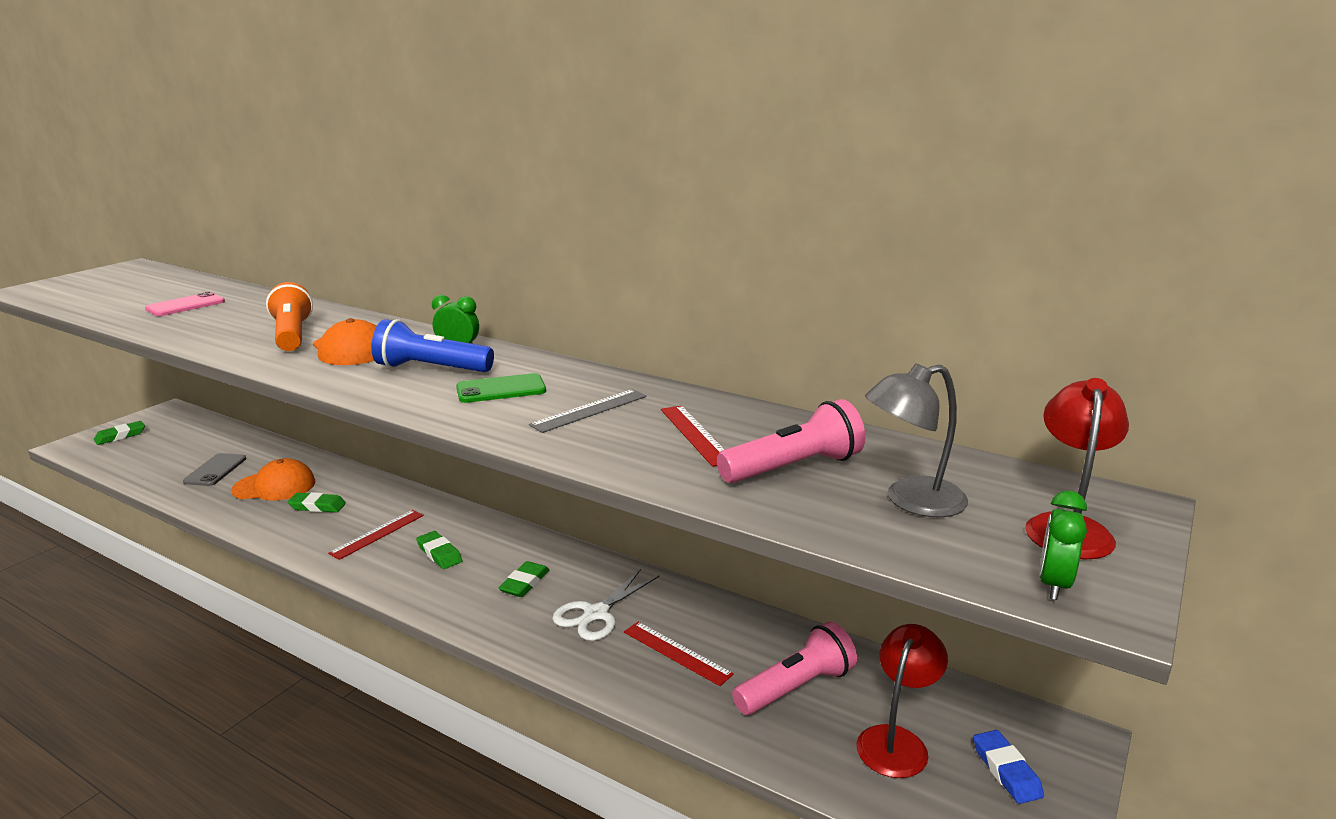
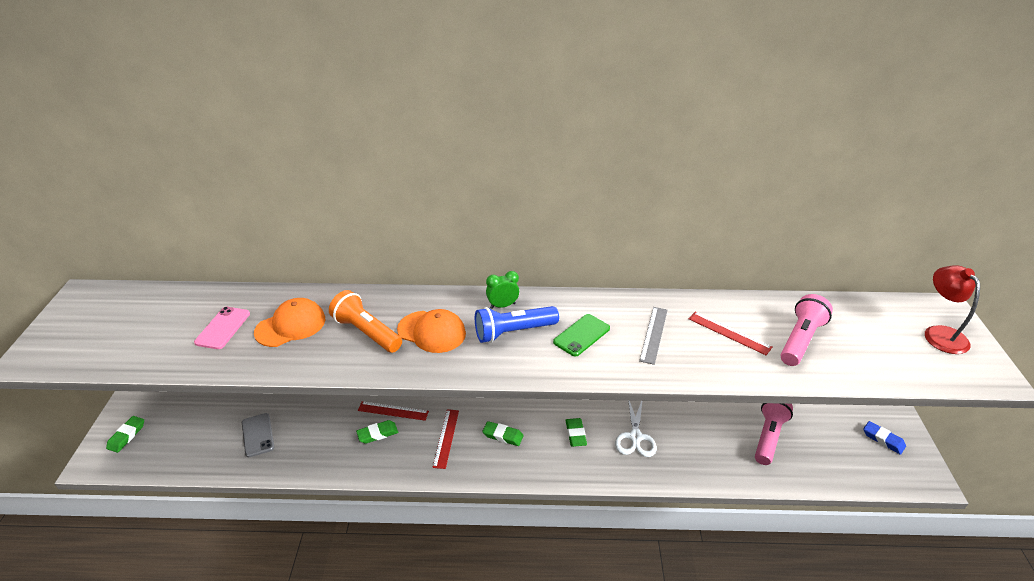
camera: 30 degrees left, 15 degrees up
orange cap [231,458,316,500] -> orange cap moved to [254,298,325,347]
red ruler [624,622,734,686] -> red ruler moved to [358,401,429,421]
red lamp [856,624,948,778] -> none
grey lamp [865,363,968,518] -> none
green clock [1039,491,1087,600] -> none

